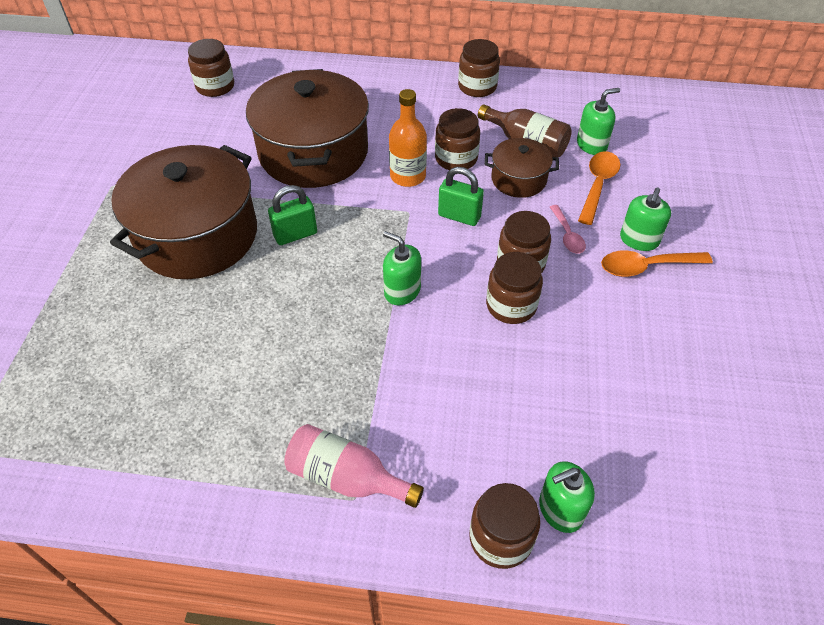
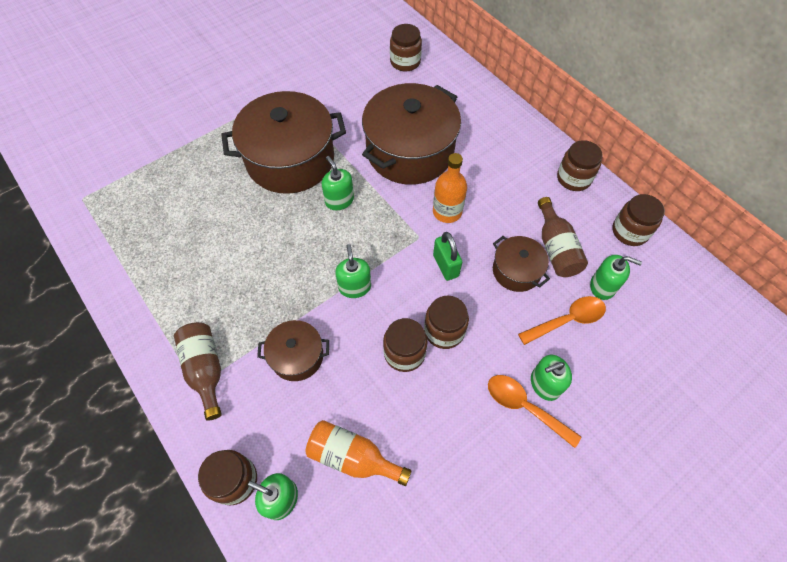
camera: 45 degrees right, 10 degrees up
green padlock [268,185,317,245] -> green soap dispenser [322,156,354,210]
pink bottle [284,424,424,508] -> brown bottle [174,322,222,421]
brown jar [435,108,480,170] -> brown jar moved to [612,194,665,246]
pink spoon [550,205,586,254] -> none
none -> brown pot [257,320,329,381]
none -> orange bottle [305,420,412,486]

